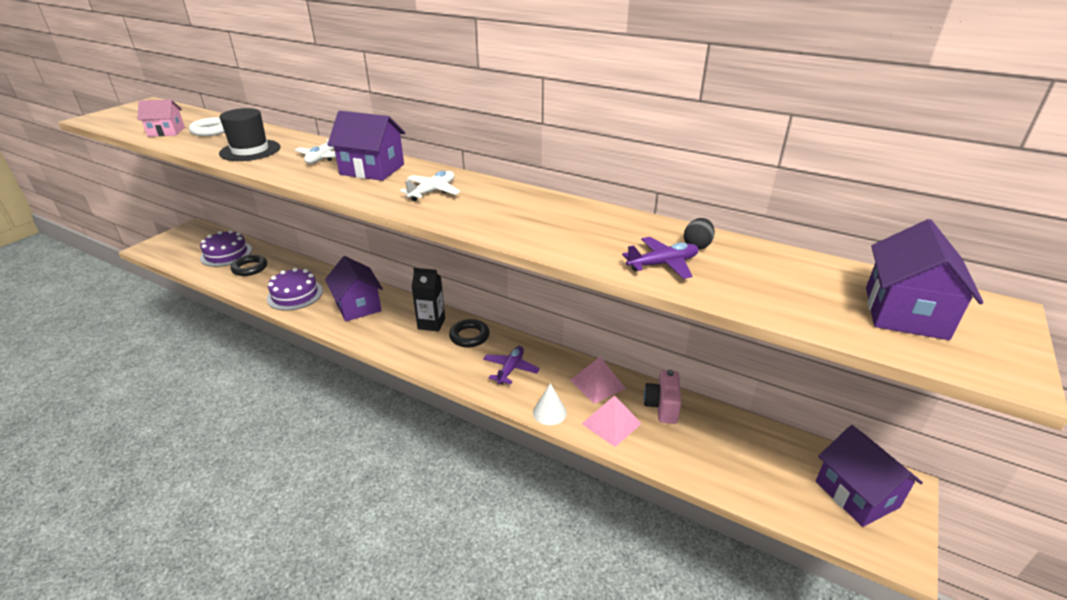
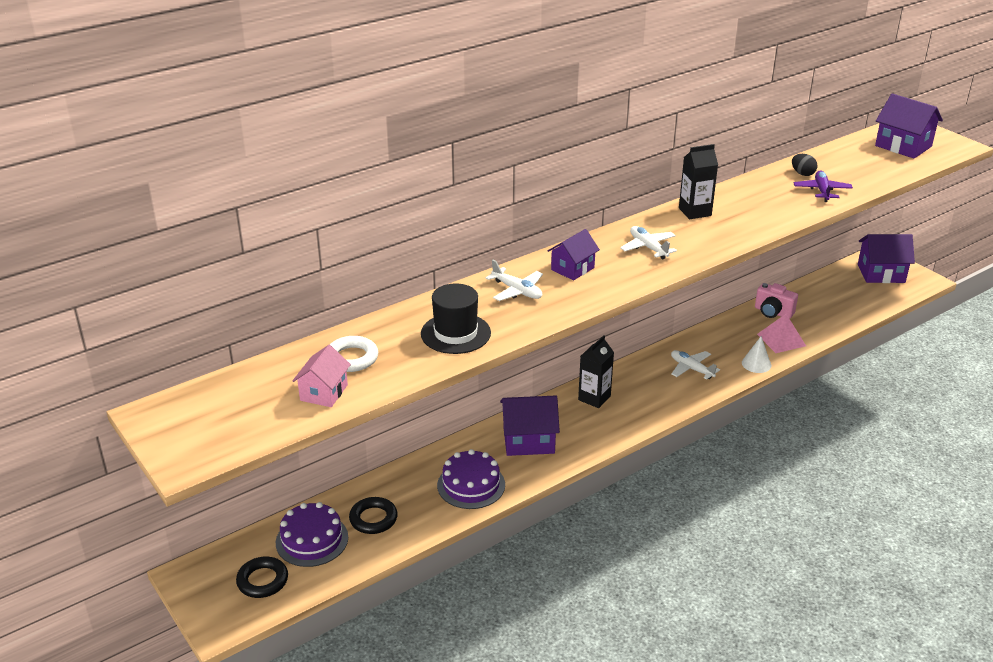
camera: 65 degrees left, 0 degrees up
purple house [327,111,405,181] -> purple house [548,229,600,280], size x0.65
black ring [449,319,490,347] -> black ring moved to [236,557,288,598]
purple plane [483,346,540,385] -> white plane [671,350,720,380]
pink pyramid [571,357,626,404] -> none
none -> black carton [679,144,718,219]

